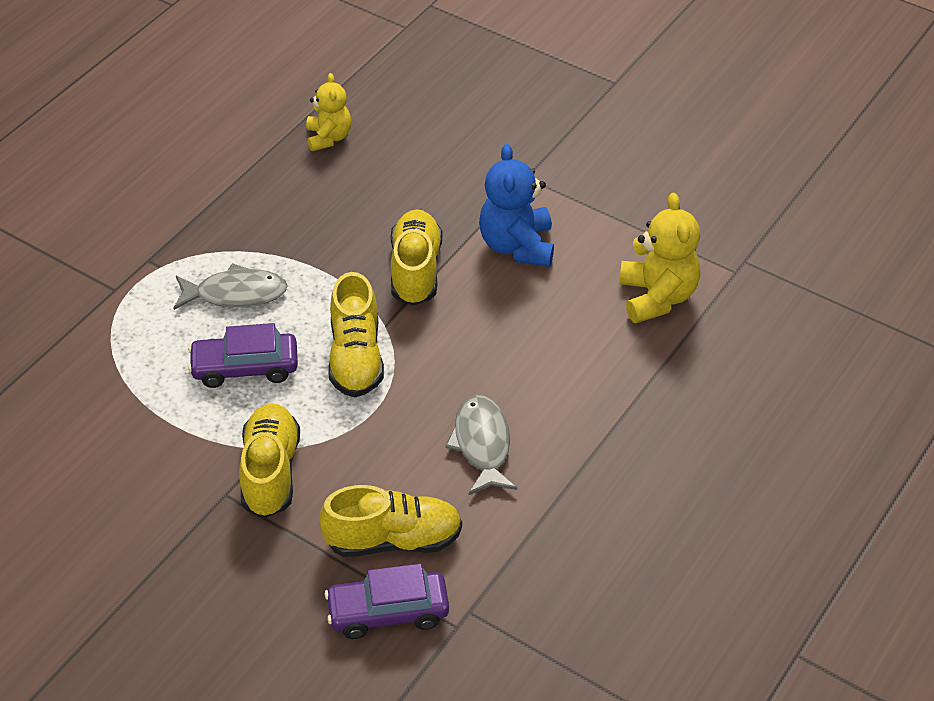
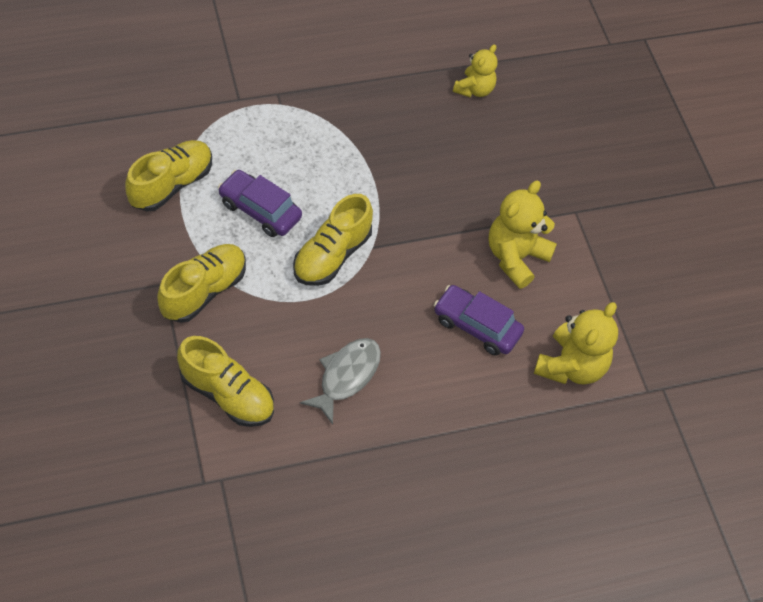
camera: 35 degrees right, 10 degrees up
grey fish [174,263,288,310] -> none
purple car [325,563,449,639] -> purple car moved to [434,285,524,356]
yellow shoe [391,210,442,306] -> yellow shoe moved to [125,140,212,211]
blue teddy bear [479,144,554,267] -> yellow teddy bear [489,180,557,289]

